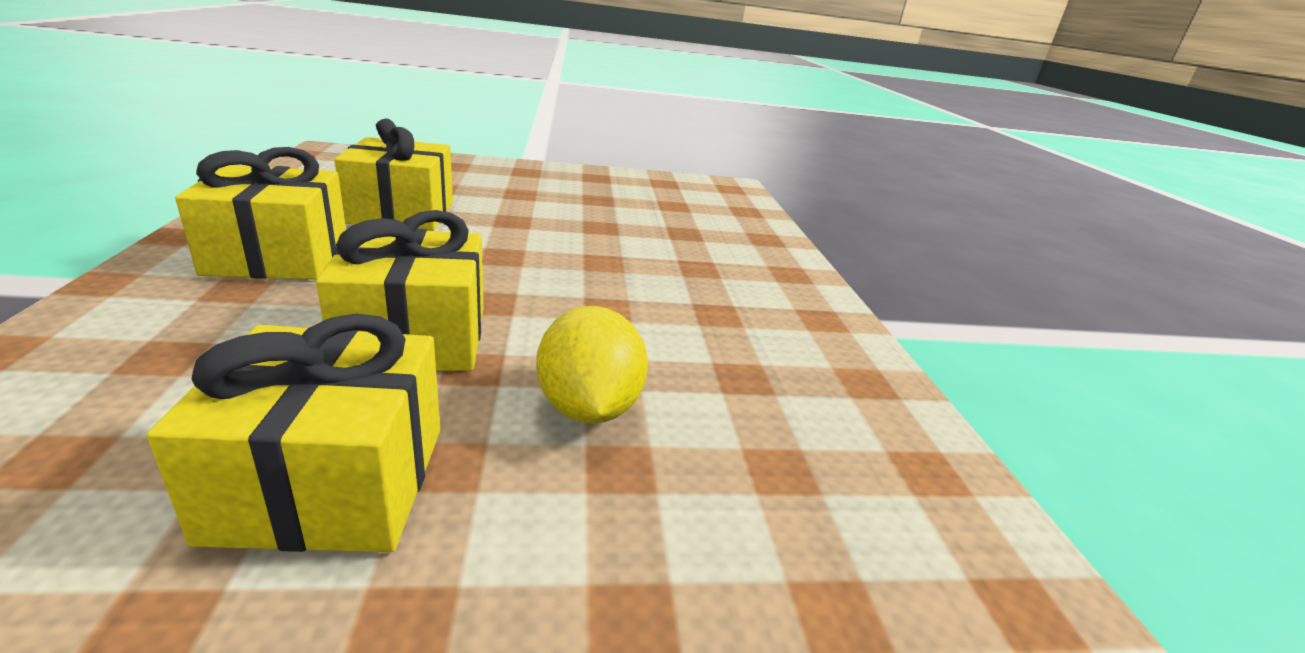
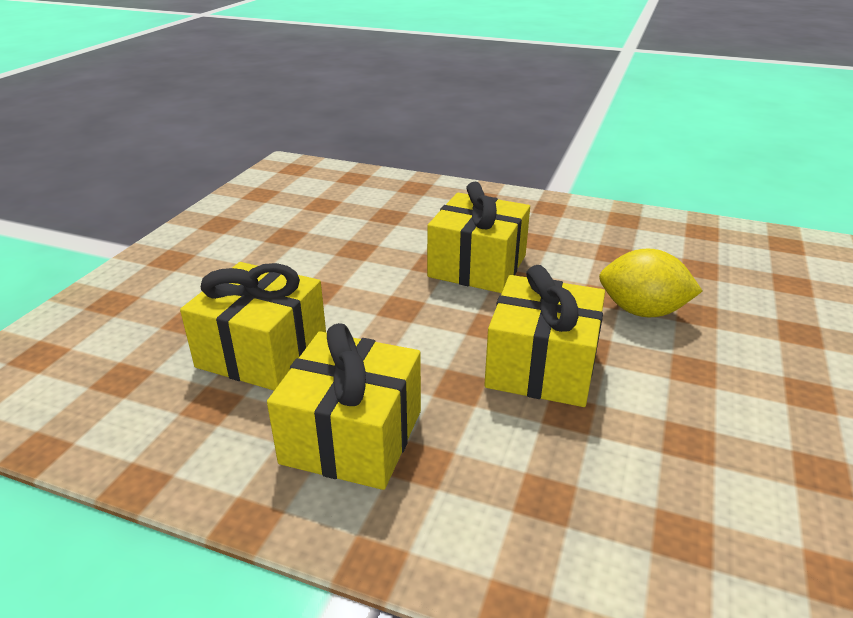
camera: 60 degrees left, 5 degrees up
yellow gift [147,314,440,552] -> yellow gift moved to [427,182,530,293]

